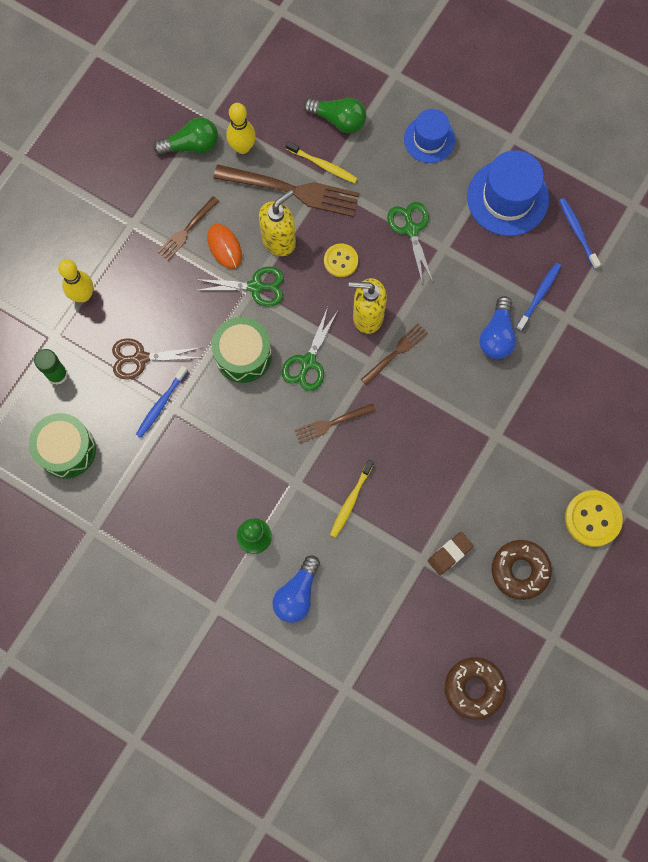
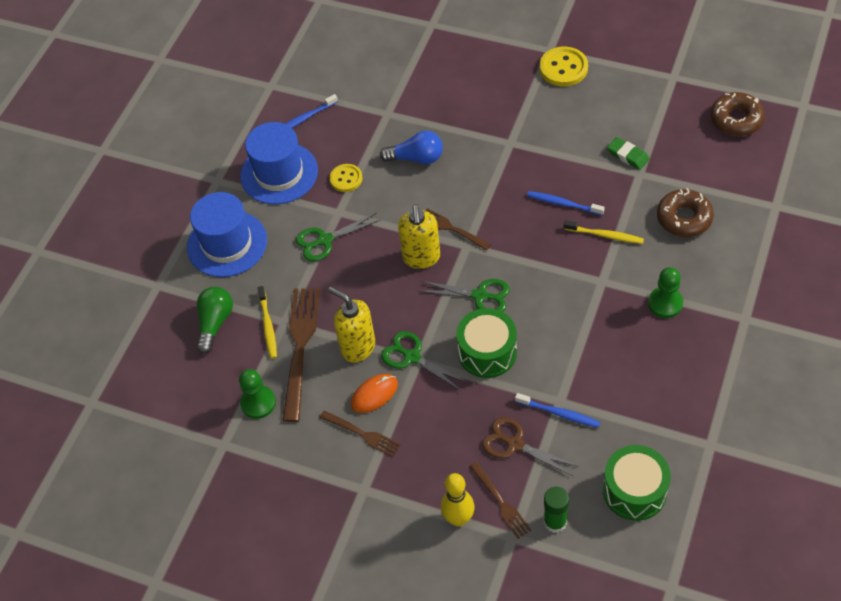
camera: 95 degrees left, 20 degrees down
brown scissors [112,338,202,379] -> brown scissors turned 135 degrees clockwise [482,417,579,477]
green light bulb [153,117,218,155] -> none
green scissors [195,267,284,307] -> green scissors turned 45 degrees counterclockwise [381,331,468,391]
yellow bowling pin [227,103,256,154] -> green pawn [239,369,276,419]
blue light bulb [272,555,320,623] -> none
yellow toothbrush [286,141,358,183] -> yellow toothbrush turned 150 degrees clockwise [258,286,277,359]
brown fork [294,403,376,444] -> brown fork moved to [469,461,531,539]
yellow button [324,243,358,277] -> yellow button moved to [330,164,362,192]
blue hat [404,109,455,163] -> blue hat [187,192,267,277], size x1.58
brown eraser [428,532,474,575] -> green eraser [607,137,649,170]
brown donut [492,540,552,600] -> brown donut moved to [657,188,714,237]
blue toothbrush [516,263,561,331] -> blue toothbrush moved to [527,191,605,215]

